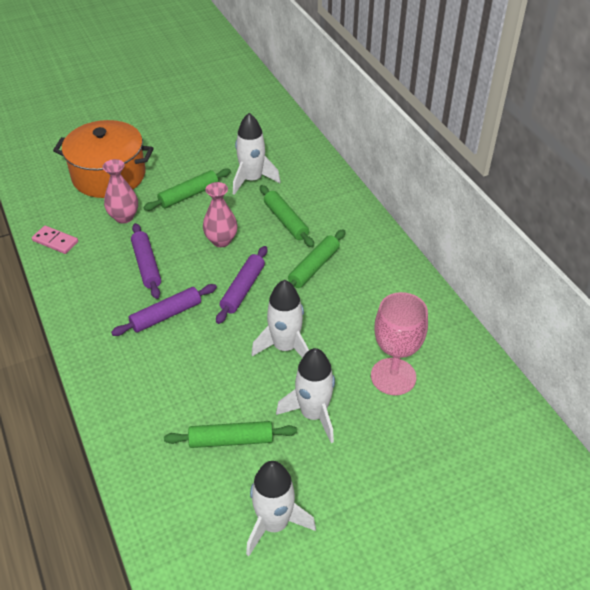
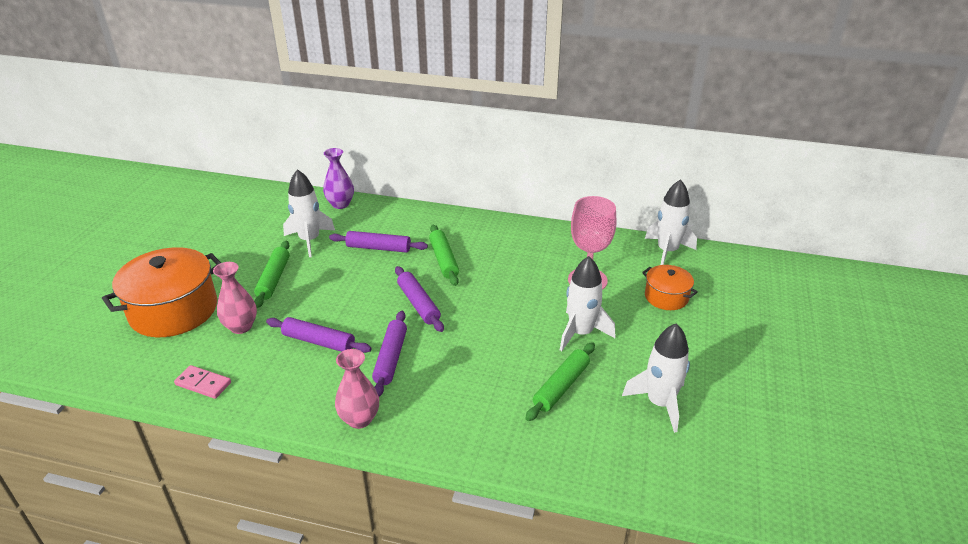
camera: 50 degrees left, 10 degrees down
pink domino [32,226,78,254] -> pink domino turned 45 degrees clockwise [174,365,231,399]
pink vase [203,182,238,247] -> pink vase moved to [335,349,379,429]
white rocket [251,280,309,358] -> white rocket moved to [645,179,697,265]
green rolling pin [260,185,314,247] -> purple rolling pin [329,231,428,253]
none -> purple vase [323,148,354,209]
none -> orange pot [642,265,698,310]

